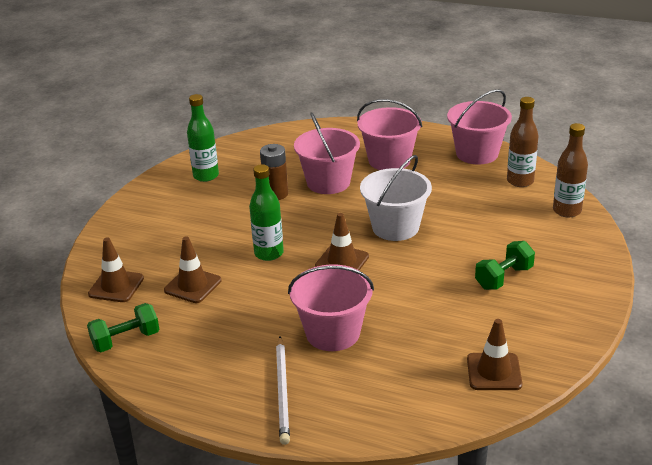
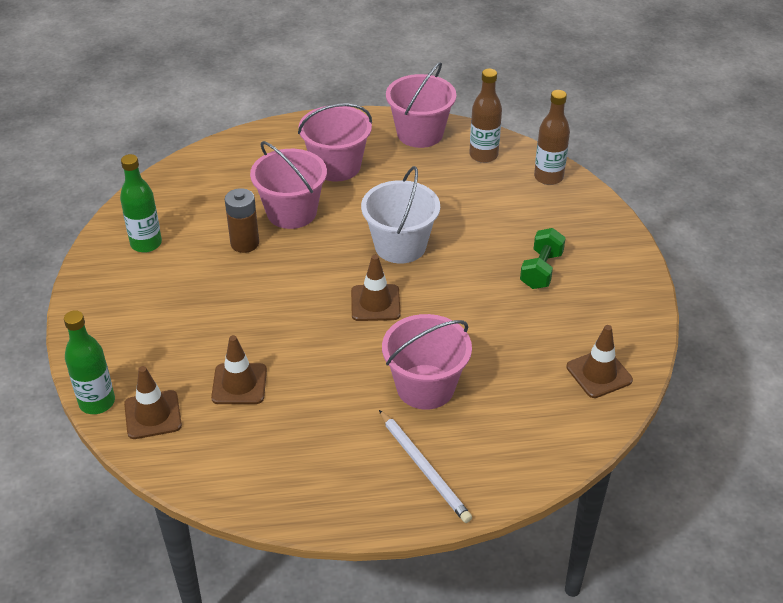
camera: 30 degrees left, 10 degrees up
green dumbbell [87,303,159,352] -> none
green bottle [249,164,284,261] -> green bottle moved to [64,310,115,414]

